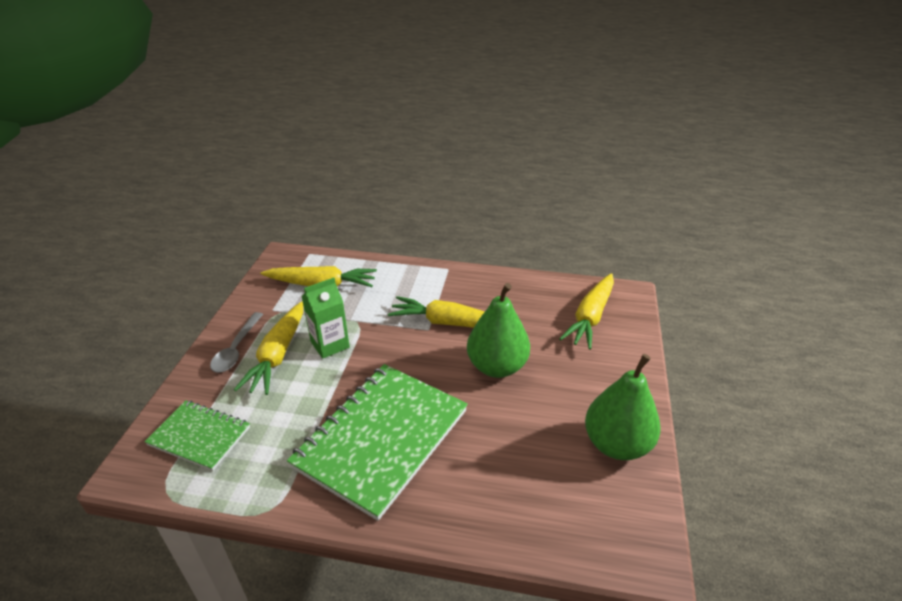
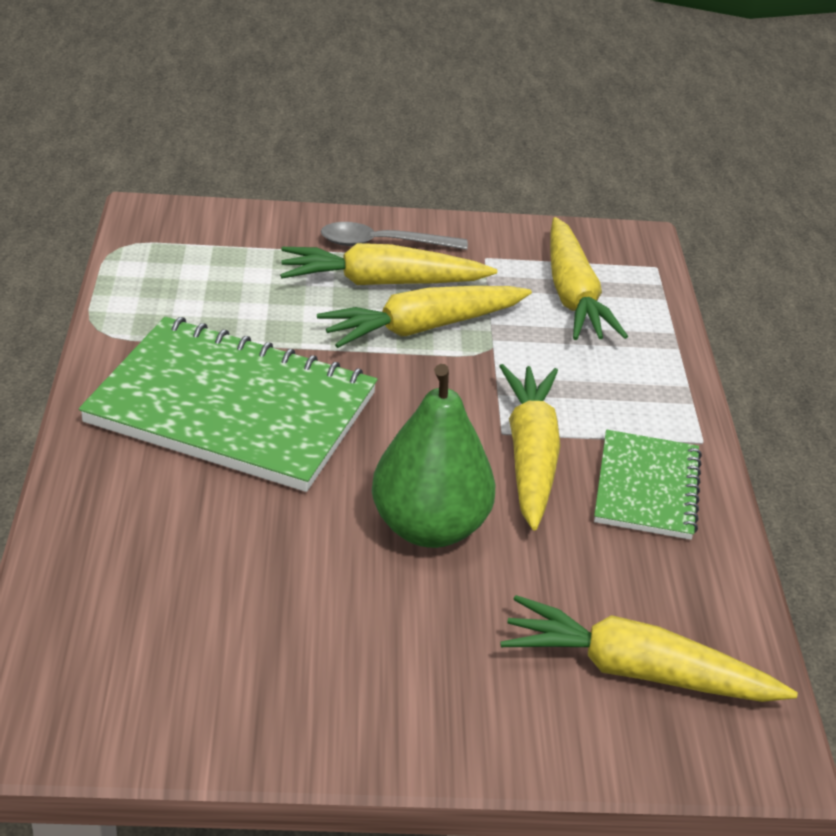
camera: 75 degrees right, 0 degrees up
green notebook [144,400,250,471] -> green notebook moved to [594,430,702,540]
green carton [301,278,350,359] -> yellow carrot [317,286,532,348]
green pear [585,354,661,460] -> none

